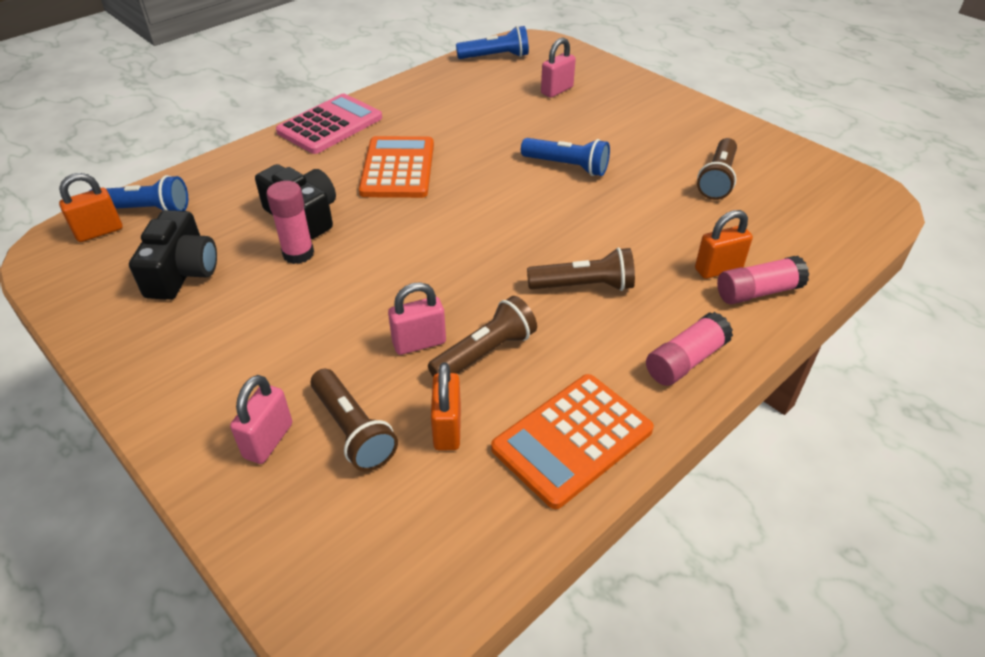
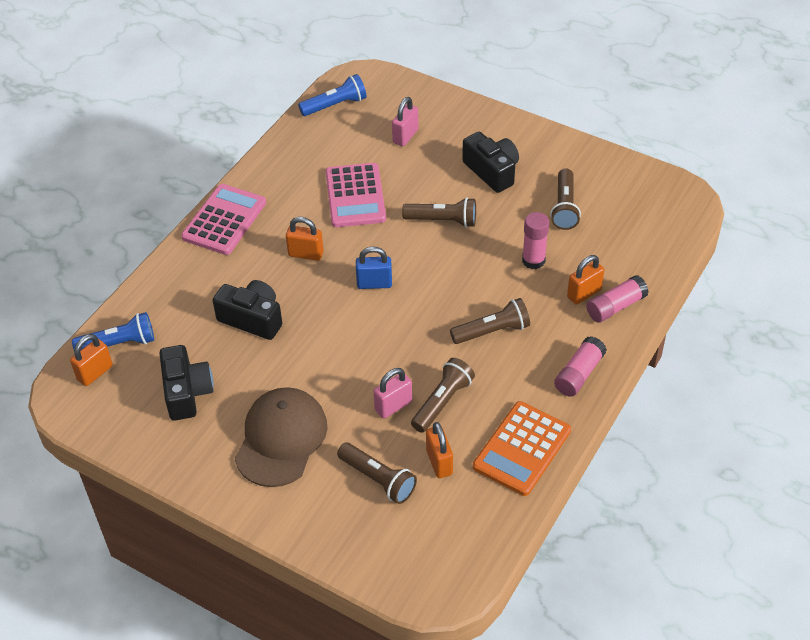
camera: 15 degrees left, 5 degrees up
pink padlock [230,375,292,464] -> none
pink glue stick [266,181,314,264] -> pink glue stick moved to [522,212,549,269]
orange calculator [359,136,434,198] -> orange padlock [286,217,324,261]
blue flashlight [521,138,610,176] -> brown flashlight [402,197,476,228]
none -> brown cap [235,387,327,487]
none -> pink calculator [325,163,386,227]
none -> blue padlock [356,246,392,289]
none -> black camera [462,132,519,193]

